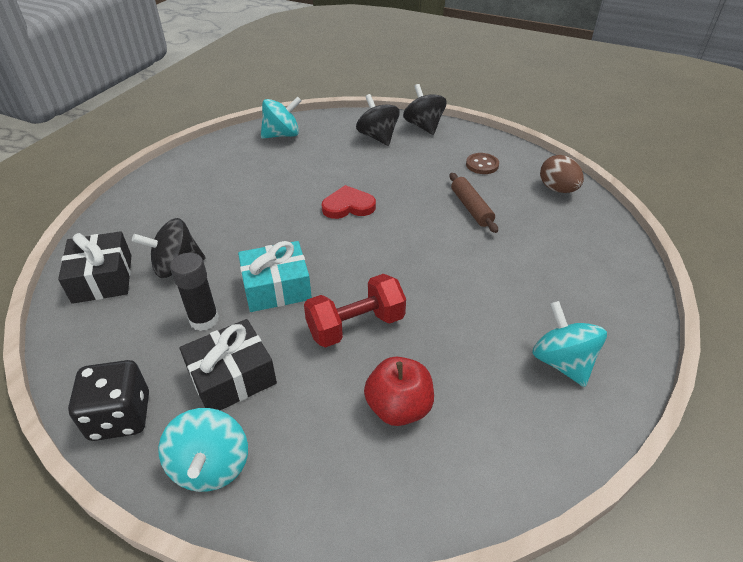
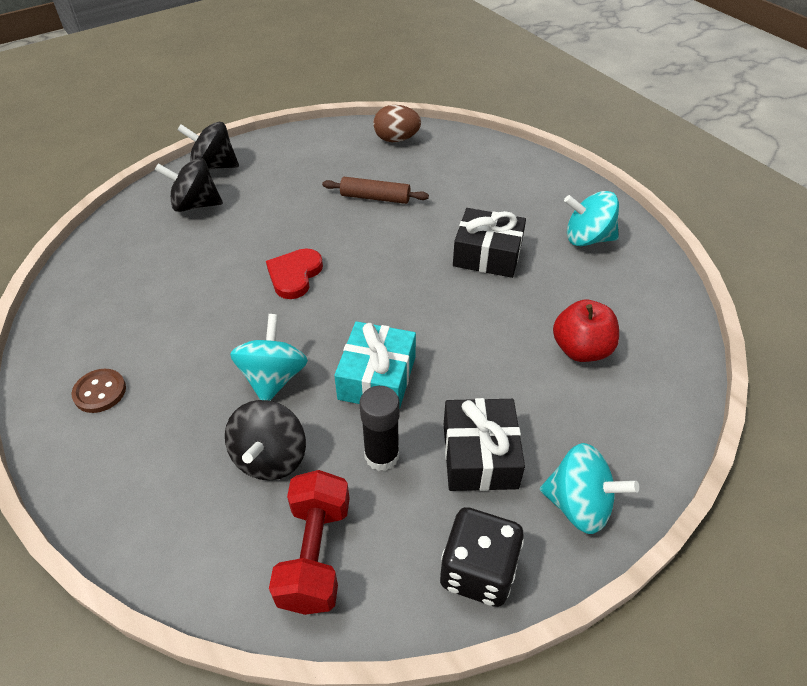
camera: 60 degrees left, 5 degrees up
black gift [58,231,131,304] -> black gift moved to [453,208,526,278]
turquoise spinning top [261,96,302,139] -> turquoise spinning top moved to [230,314,308,401]
red dumbbell [304,274,406,348] -> red dumbbell moved to [269,470,350,615]
brown button [466,153,499,174] -> brown button moved to [71,369,126,413]

